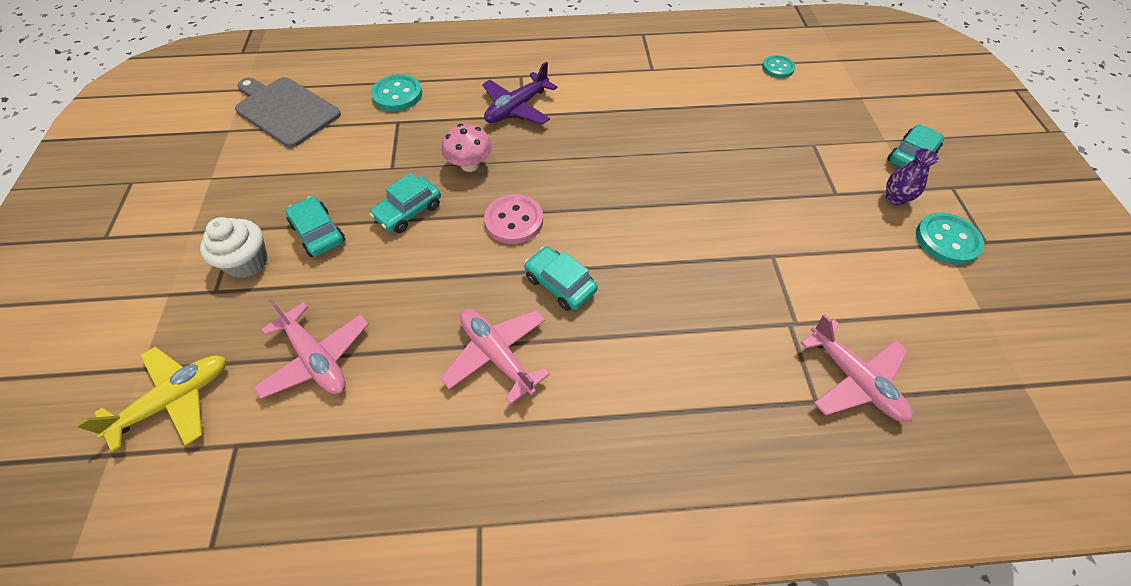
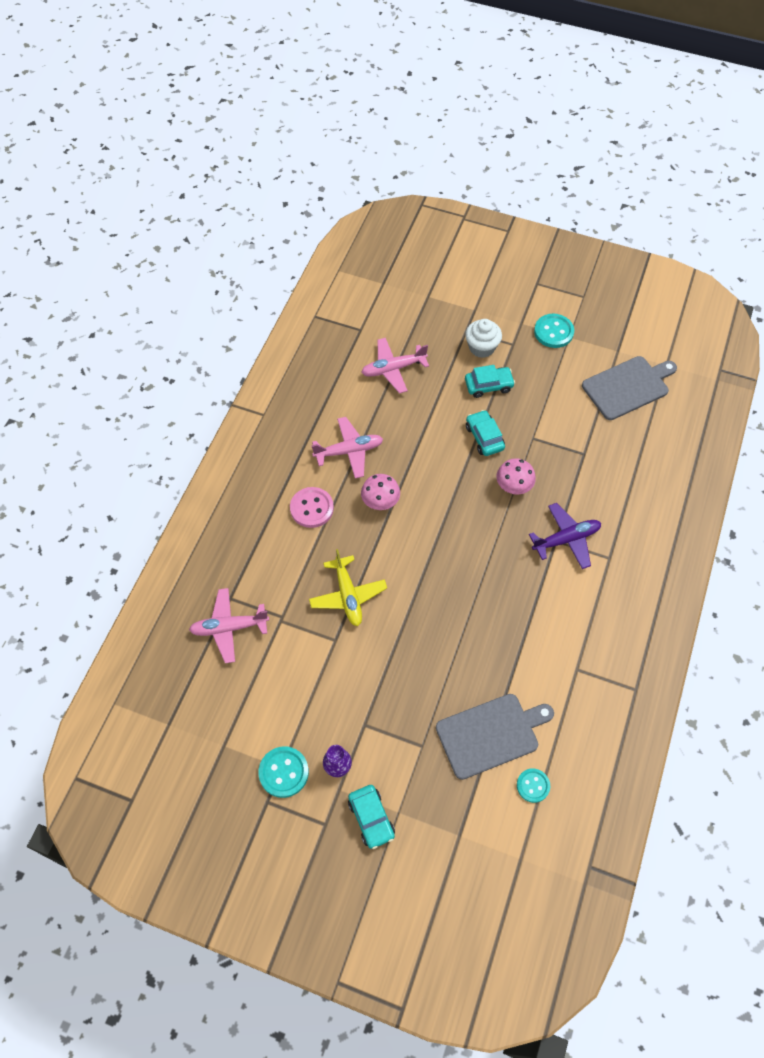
camera: 115 degrees right, 5 degrees up
yellow plane [76,347,226,452] -> yellow plane moved to [309,549,387,626]
turquoise button [371,74,422,111] -> turquoise button moved to [534,314,574,348]
purple plane [482,62,557,125] -> purple plane turned 90 degrees clockwise [529,503,601,569]
pink button [484,194,543,244] -> pink button moved to [290,487,334,528]
turquoise car [524,246,598,311] -> pink mushroom [361,474,400,510]
none -> grey cutting board [436,694,554,780]

